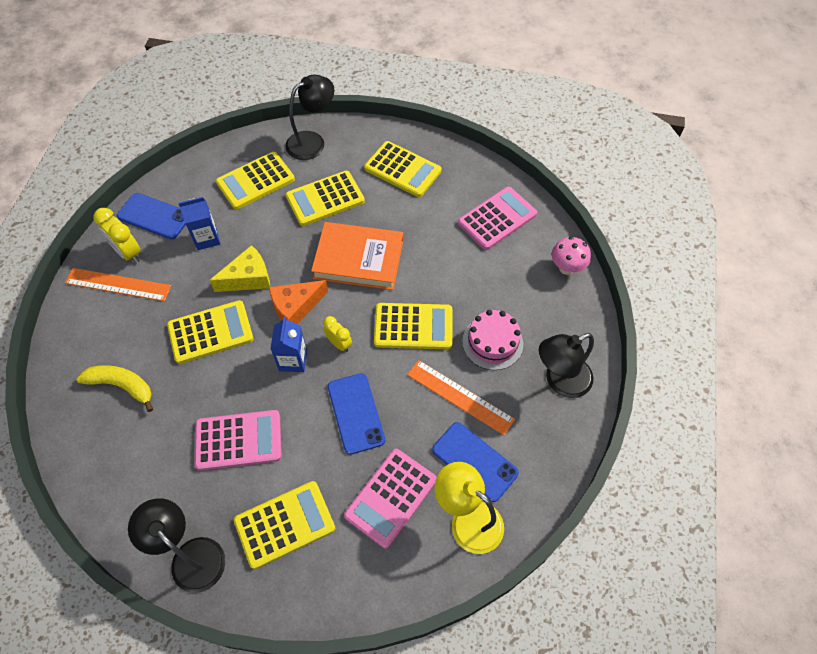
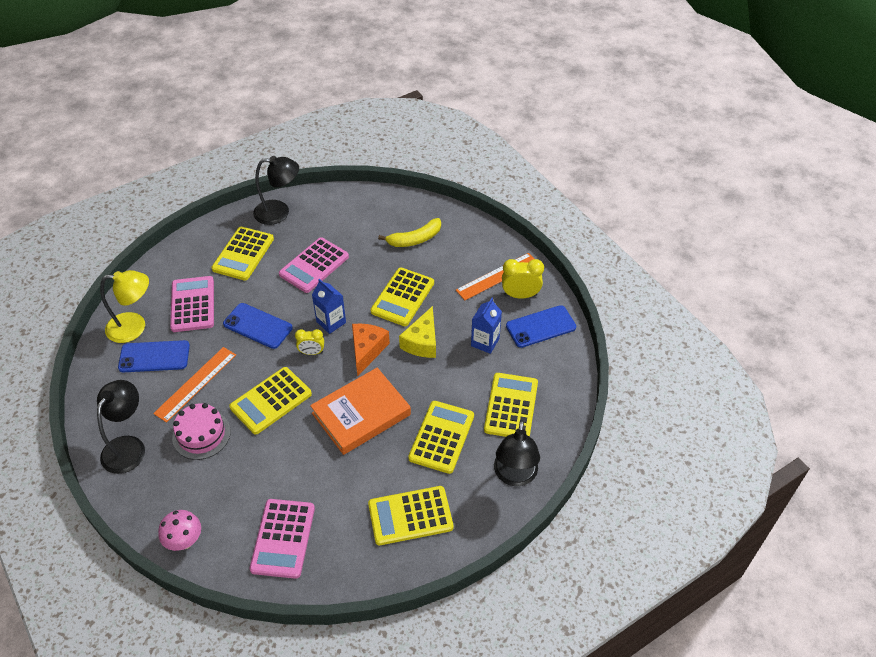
camera: 135 degrees right, 10 degrees down
orange ruler [407,360,515,436] -> orange ruler turned 45 degrees counterclockwise [153,347,236,423]

